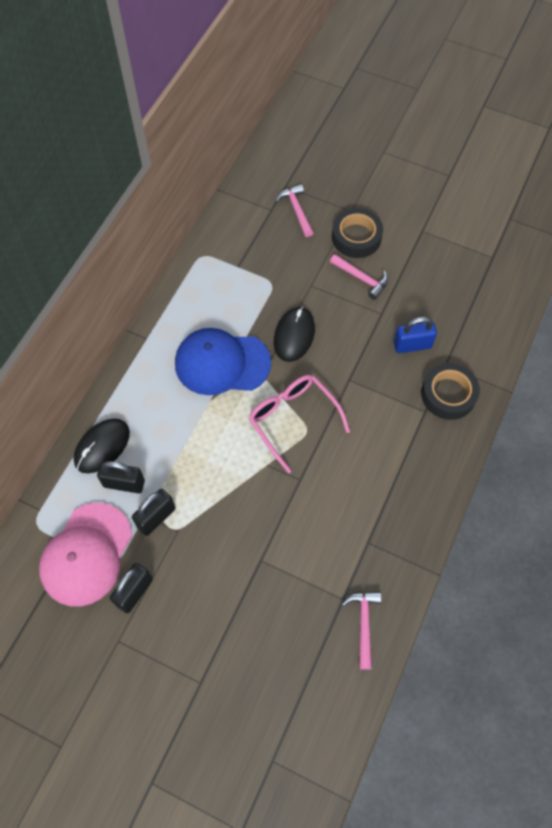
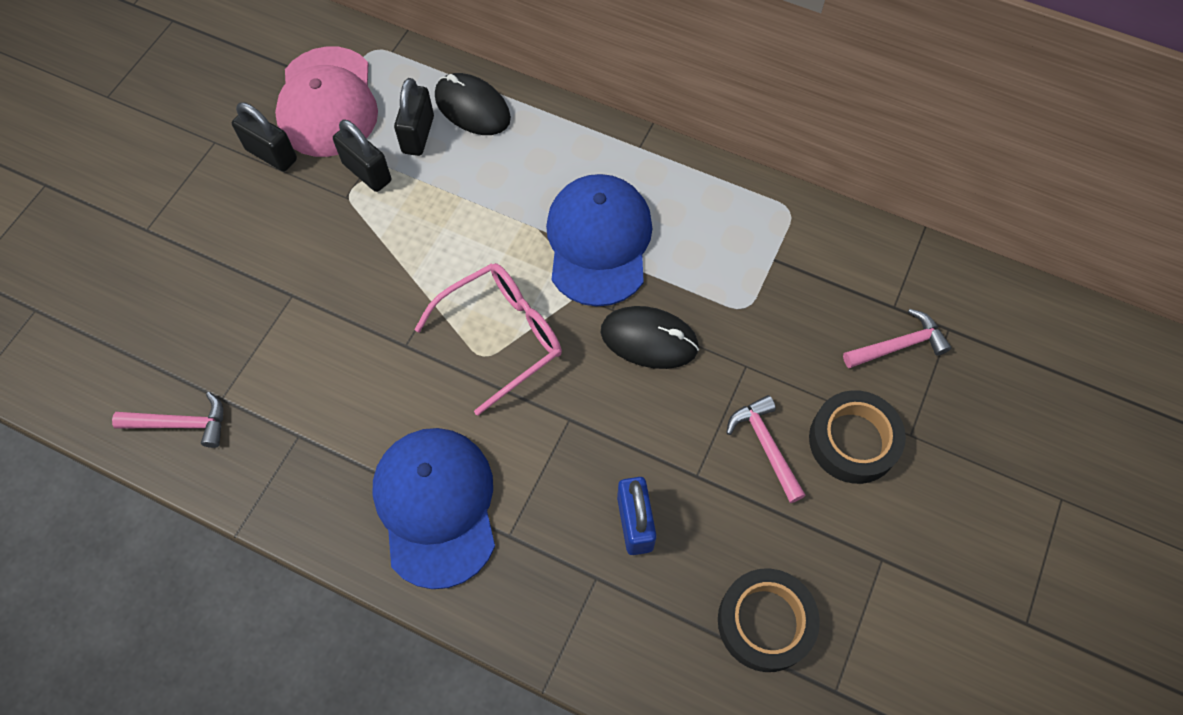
camera: 90 degrees right, 0 degrees up
pink cap [39,503,132,607] -> pink cap turned 120 degrees counterclockwise [275,46,378,157]
pink hammer [330,254,388,300] -> pink hammer turned 120 degrees clockwise [726,395,806,503]
black tape [421,363,480,420] -> black tape moved to [718,568,820,672]
none -> blue cap [373,428,495,589]

